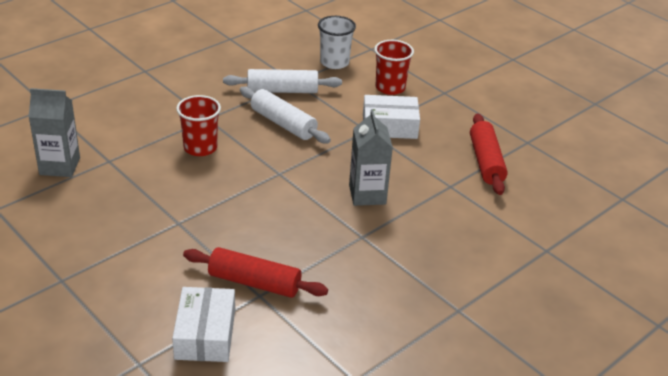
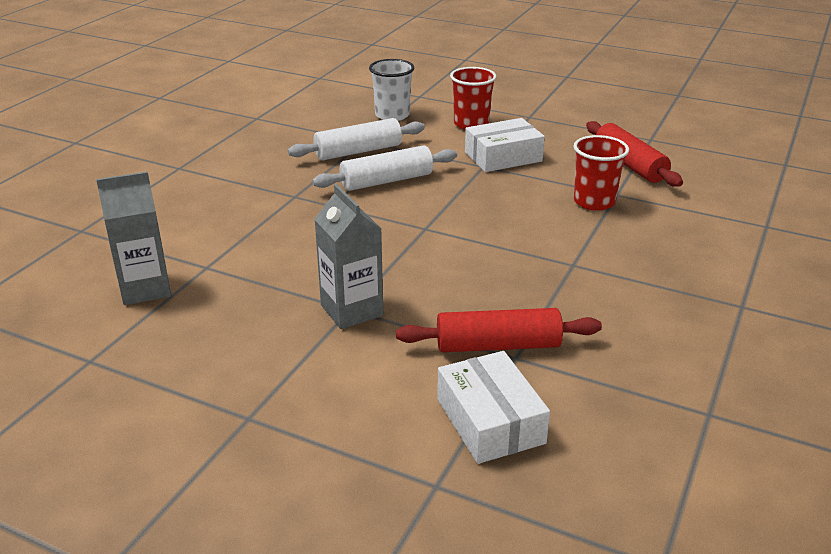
camera: 20 degrees left, 5 degrees down
red cup [176,95,221,156] -> red cup moved to [573,135,629,211]
white rolling pin [240,86,331,143] -> white rolling pin turned 45 degrees counterclockwise [312,146,457,191]
grey carton [349,109,393,206] -> grey carton moved to [315,184,383,329]

